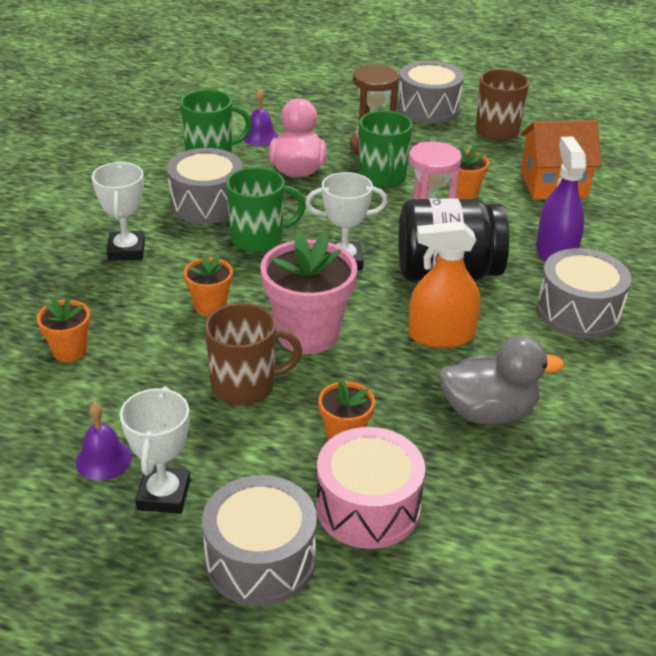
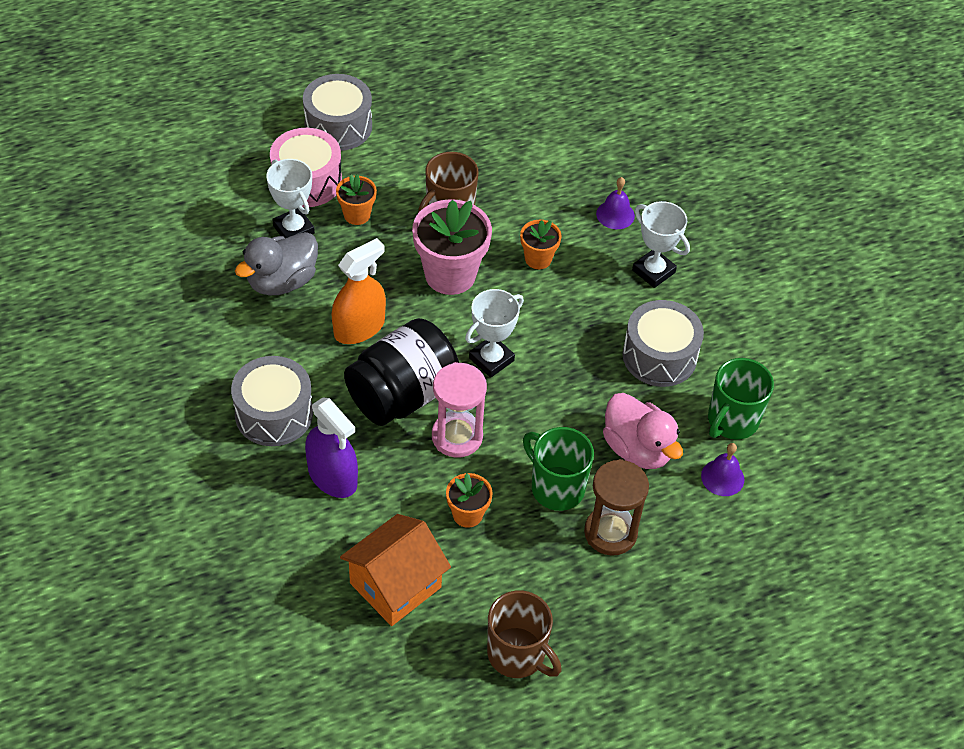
camera: 140 degrees right, 15 degrees up
orange flower pot [37,297,90,362] -> none
purple bell [76,402,132,481] -> purple bell moved to [596,177,635,229]
white trophy [120,386,190,514] -> white trophy moved to [266,159,315,238]
green mug [226,167,306,252] -> none
grey drum [397,61,464,123] -> none

